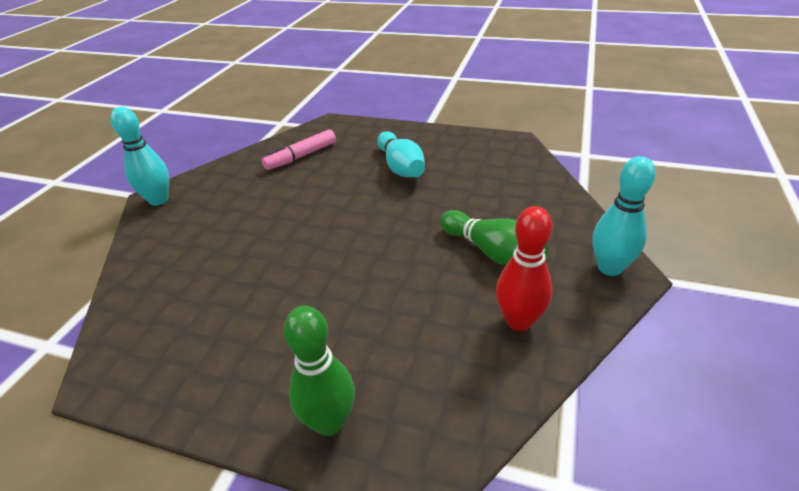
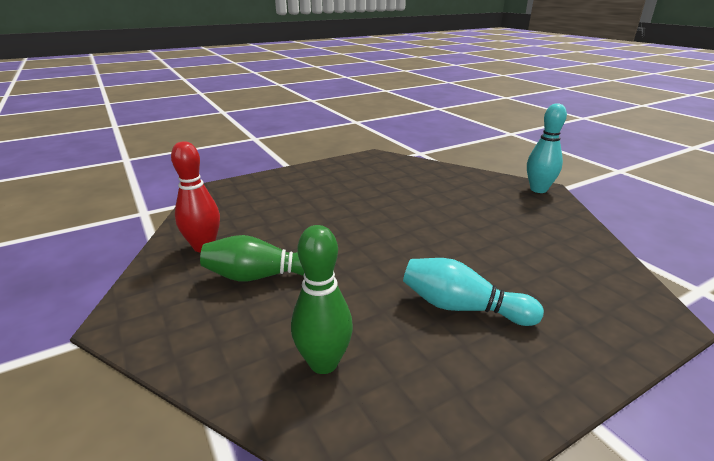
camera: 130 degrees right, 10 degrees down
pink marker [262,129,336,170] -> none
green bowling pin [283,306,355,436] -> green bowling pin moved to [291,225,353,374]
turquoise bowling pin [592,156,656,276] -> none

